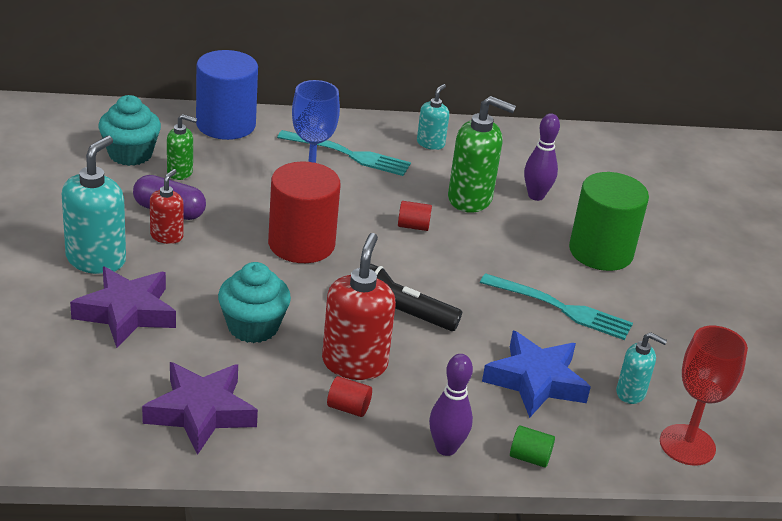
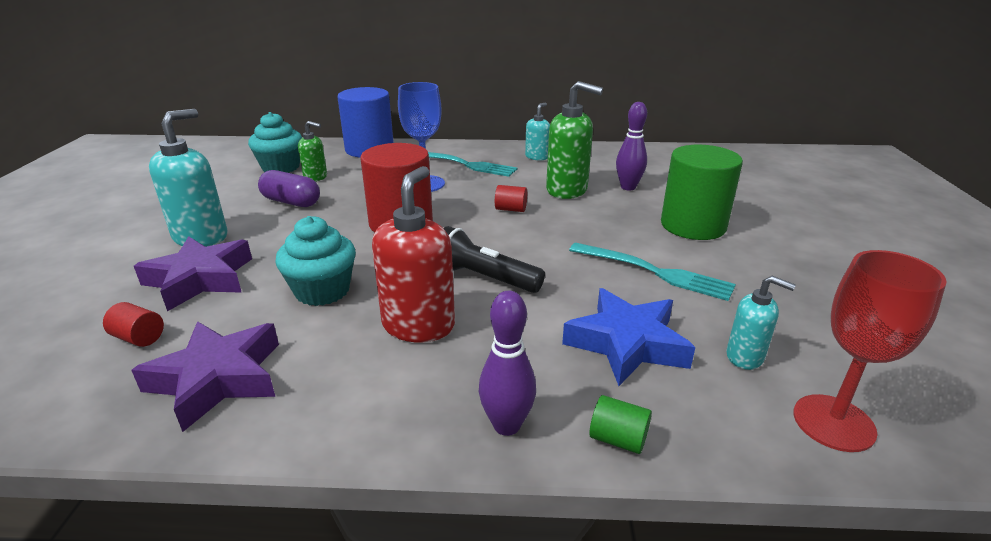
camera: 10 degrees right, 5 degrees down
red soap dispenser [150,169,183,244] -> none
red cylinder [327,376,372,417] -> red cylinder moved to [103,302,164,347]

